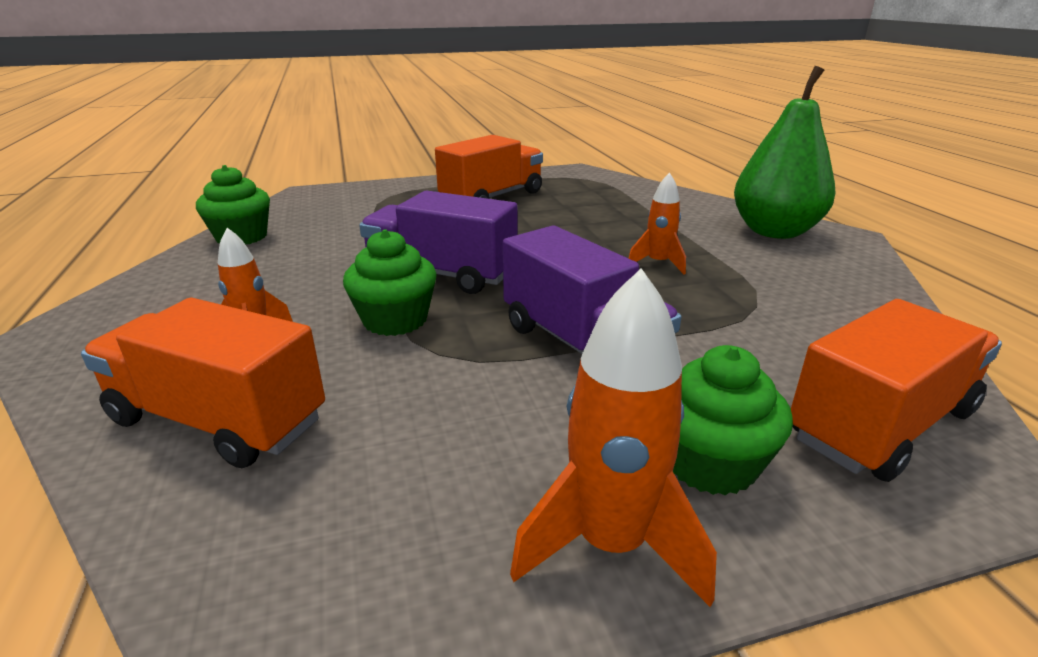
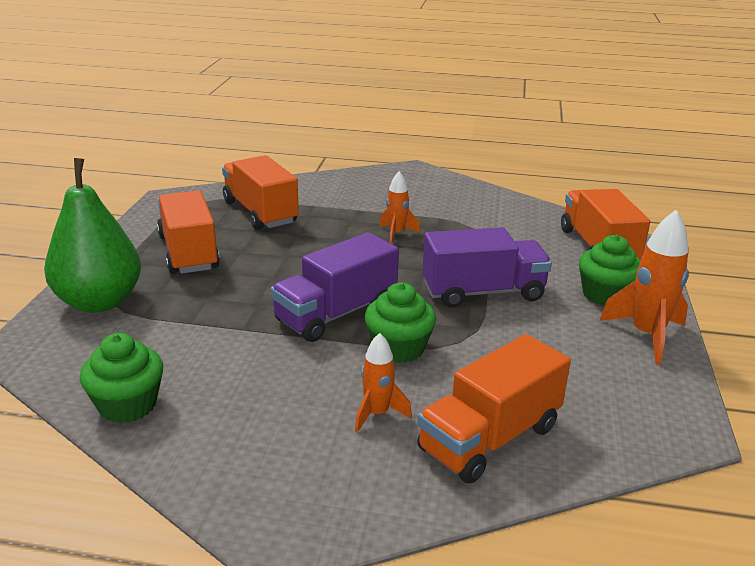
camera: 65 degrees left, 0 degrees up
green pear [734,66,835,239] -> green pear moved to [44,158,141,313]
none -> orange truck [222,155,299,230]

